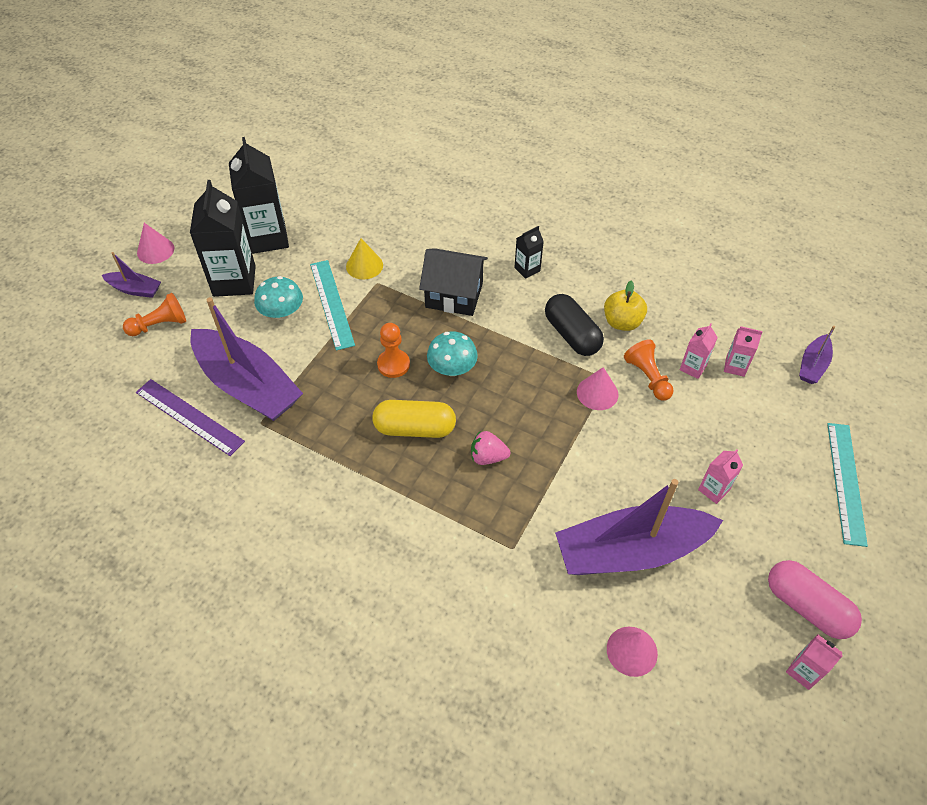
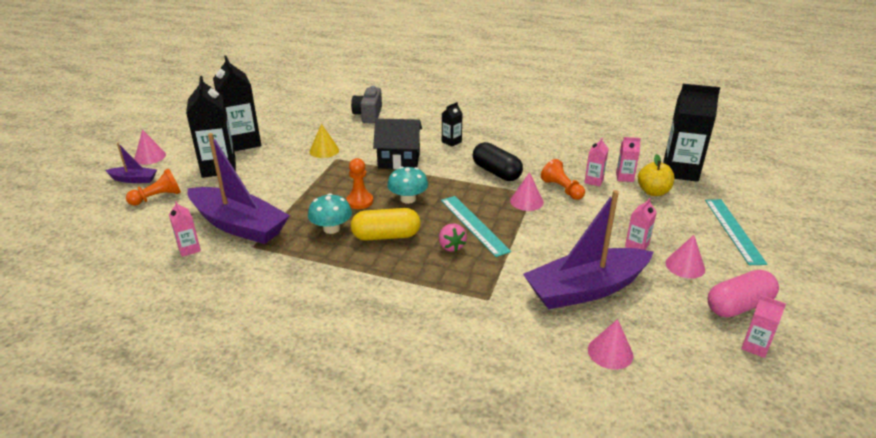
camera: 10 degrees left, 20 degrees down
purple ruler [136,379,245,456] -> pink carton [169,201,201,257]
turquoise mushroom [254,276,303,320] -> turquoise mushroom moved to [308,193,352,234]
turquoise ruler [310,260,355,351] -> turquoise ruler moved to [441,196,511,257]
pink strawberry [471,431,511,465] -> pink strawberry turned 105 degrees counterclockwise [439,224,467,252]
yellow apple [604,280,647,331] -> yellow apple moved to [638,154,674,196]
pink capsule [768,560,862,639] -> pink capsule turned 60 degrees counterclockwise [708,270,779,317]
purple boat [799,326,835,384] -> black carton [663,84,720,182]
none -> grey camera [351,86,382,123]
none -> pink cone [665,235,705,279]

